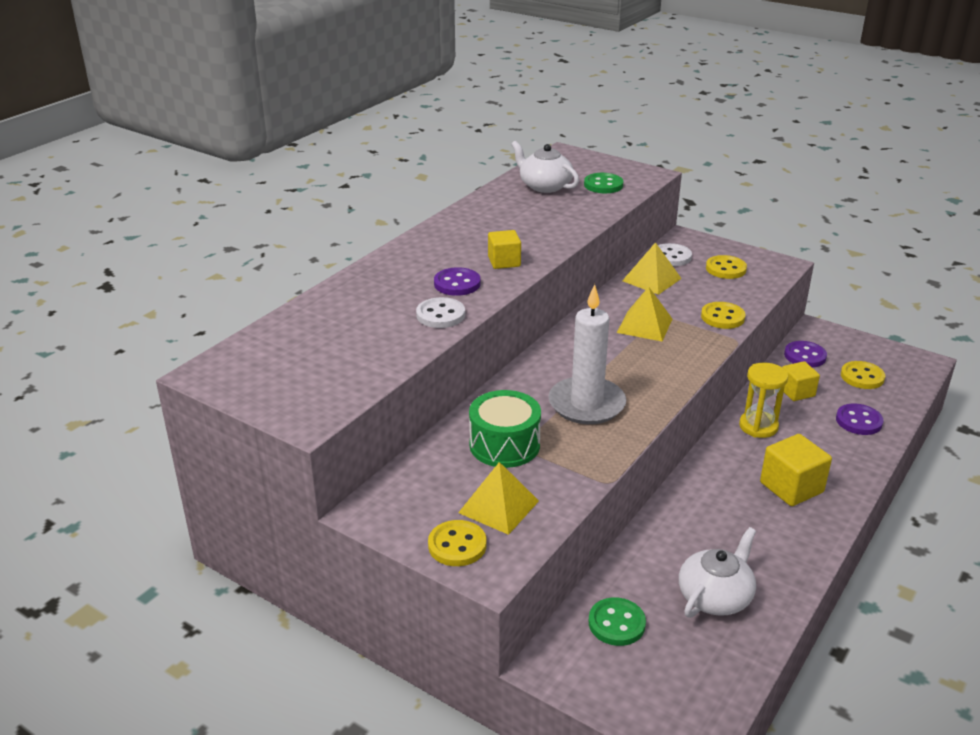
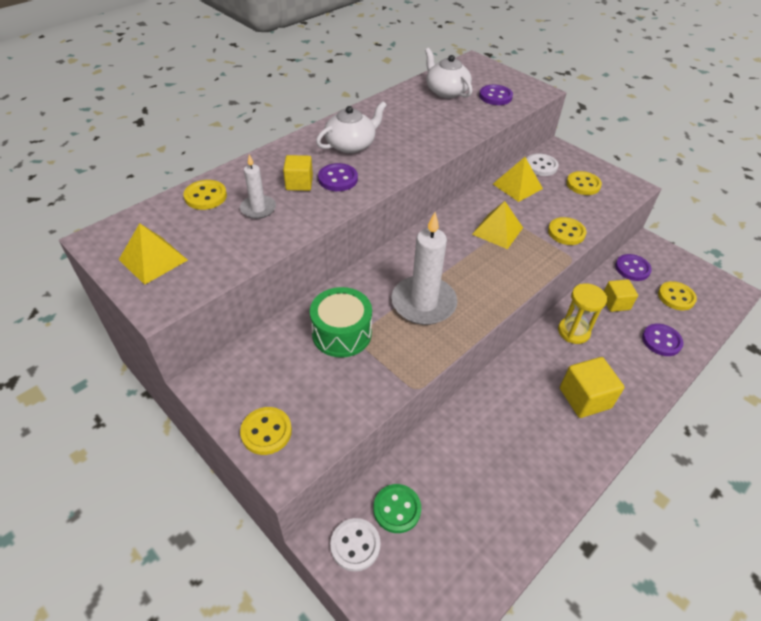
camera: 10 degrees right, 15 degrees up
white button [416,297,465,328] -> white button moved to [330,518,380,572]
yellow pyramid [458,462,539,535] -> yellow pyramid moved to [119,223,188,285]
yellow cube [488,230,521,269] -> yellow cube moved to [283,155,313,191]
green button [584,173,623,193] -> purple button [479,85,513,105]
white teapot [679,527,756,618] -> white teapot moved to [316,101,387,153]
none -> yellow button [183,180,227,210]
none -> white candle [240,155,276,219]

